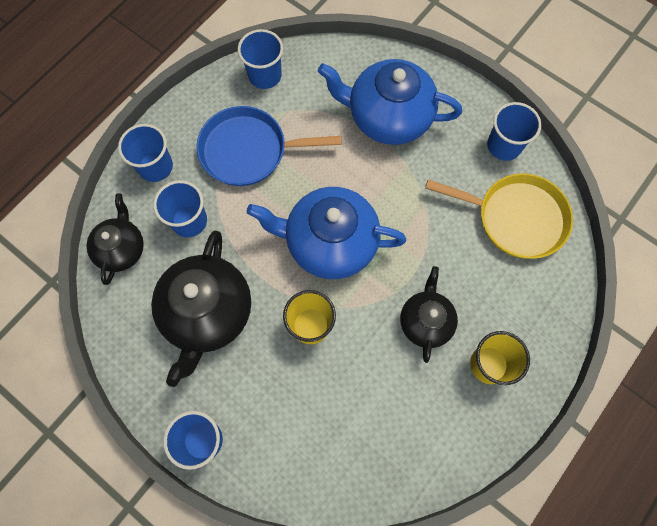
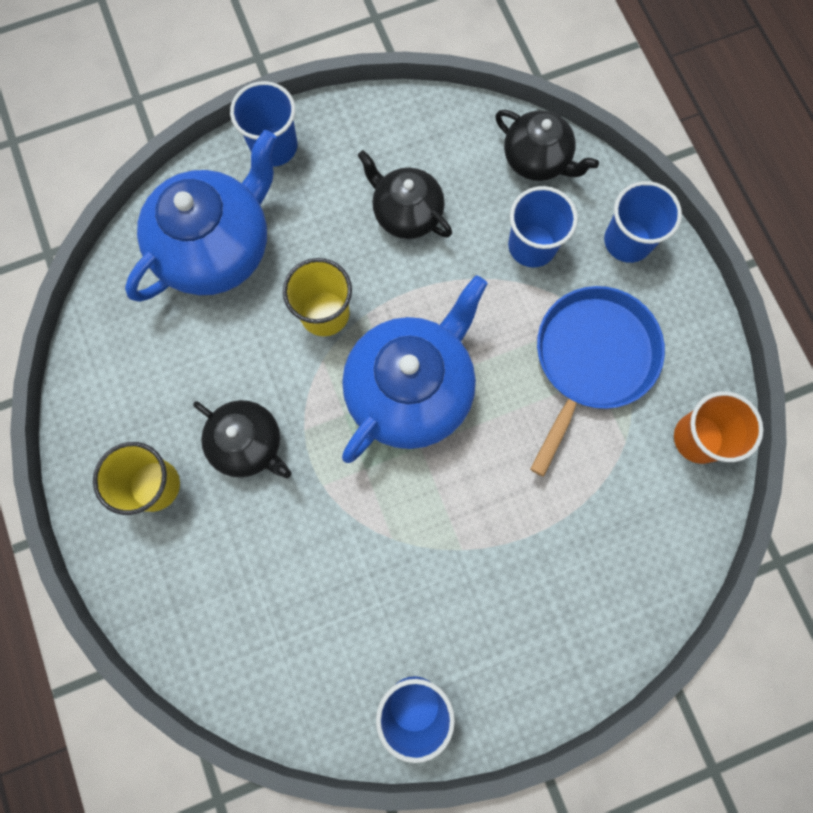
camera: 120 degrees right, 5 degrees up
black teapot [151,231,251,387] -> black teapot [358,150,452,239], size x0.59
blue cup [238,29,283,89] -> orange cup [674,392,763,464]
blue teapot [318,59,462,145] -> blue teapot moved to [125,130,277,302]
yellow pan [425,173,573,259] -> none

